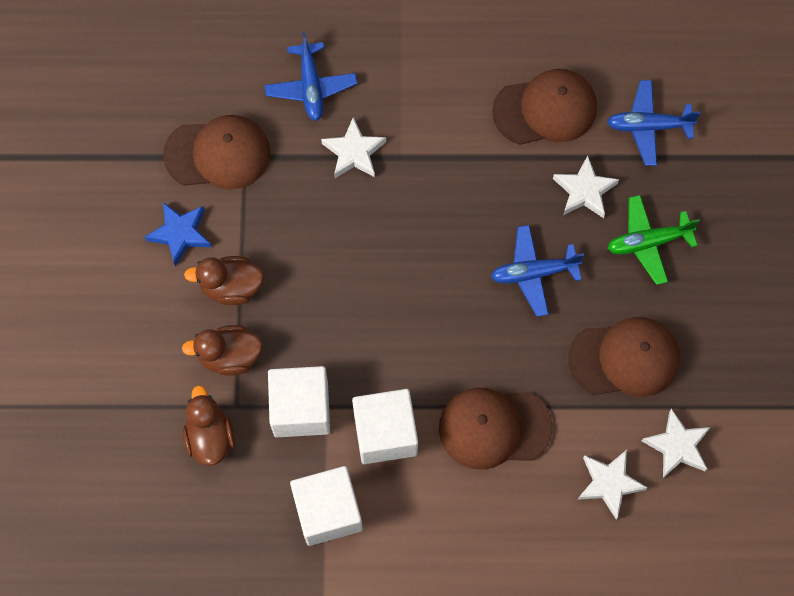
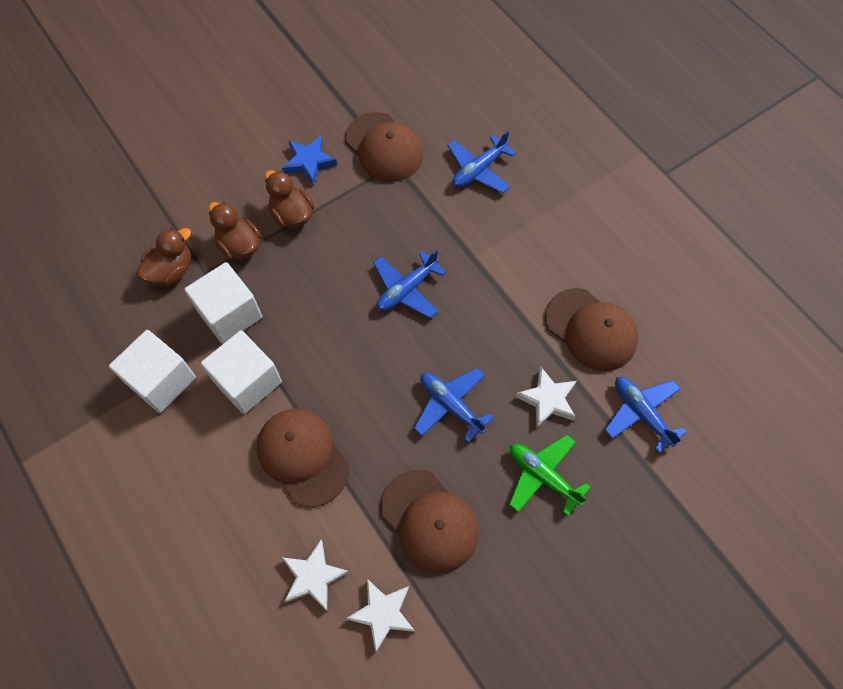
camera: 55 degrees right, 5 degrees down
white star [321,117,386,178] -> none
none -> blue plane [373,250,446,318]

